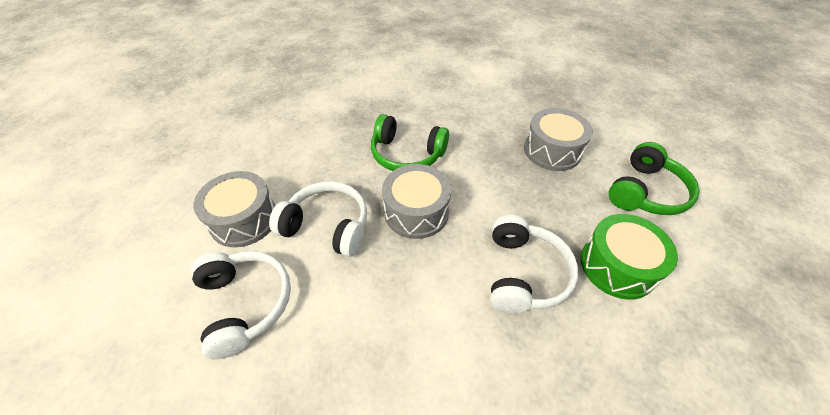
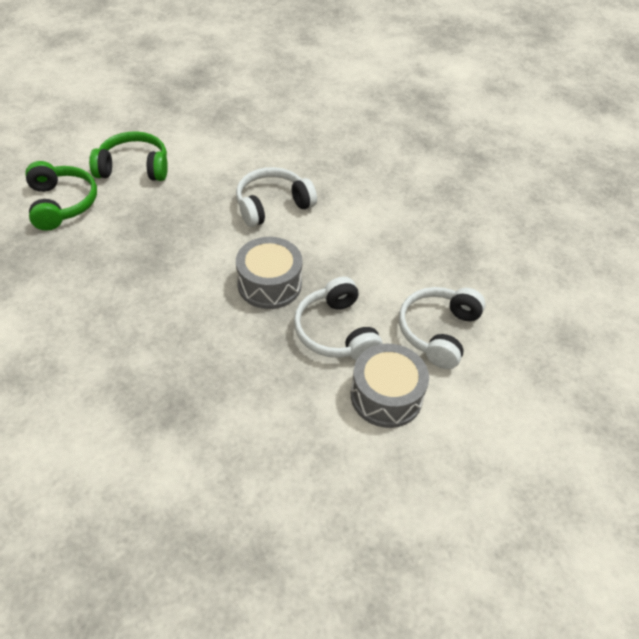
camera: 130 degrees left, 0 degrees up
green headphones [371,114,449,171] -> green headphones moved to [25,161,97,231]
grey drum [524,108,593,171] -> none
green drum [580,214,678,300] -> none

